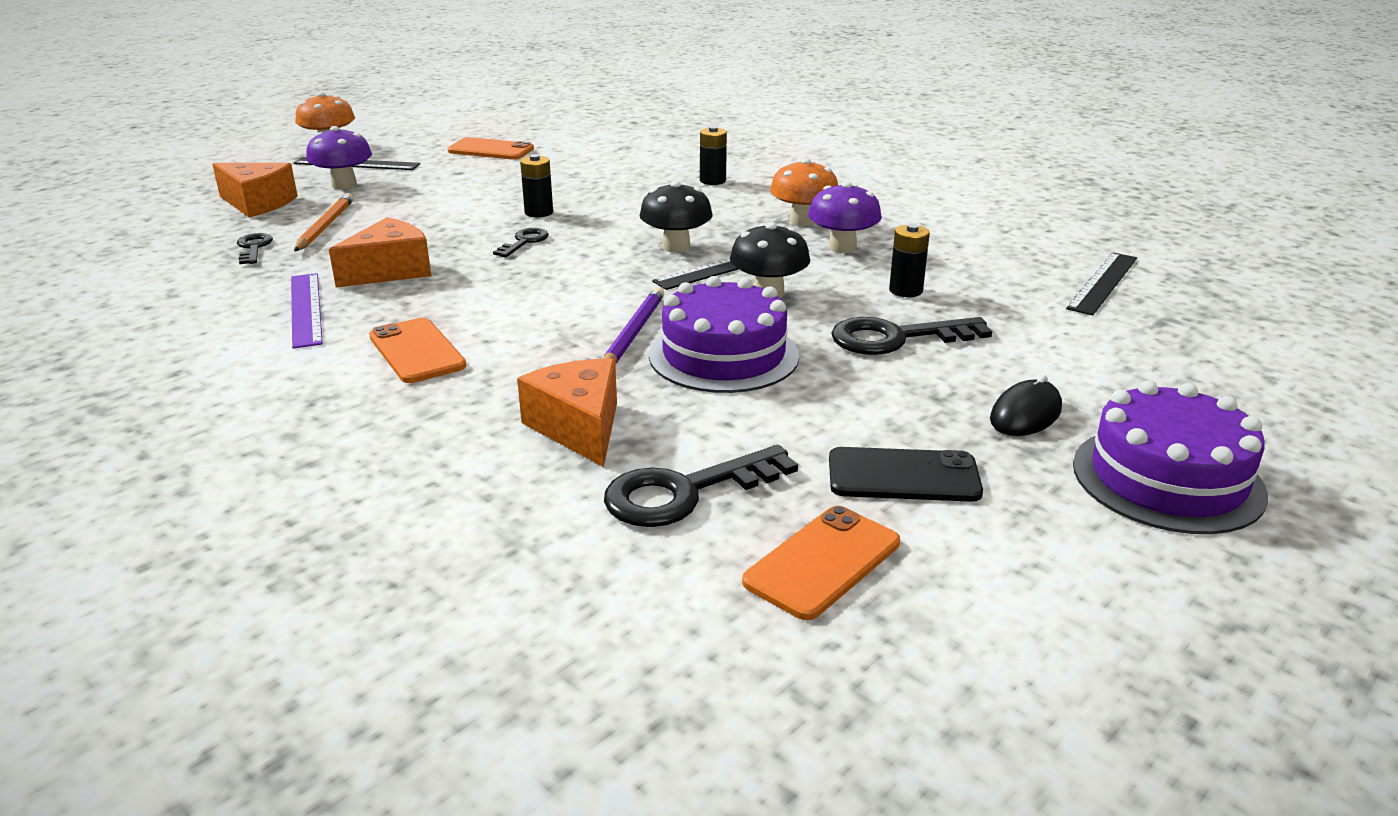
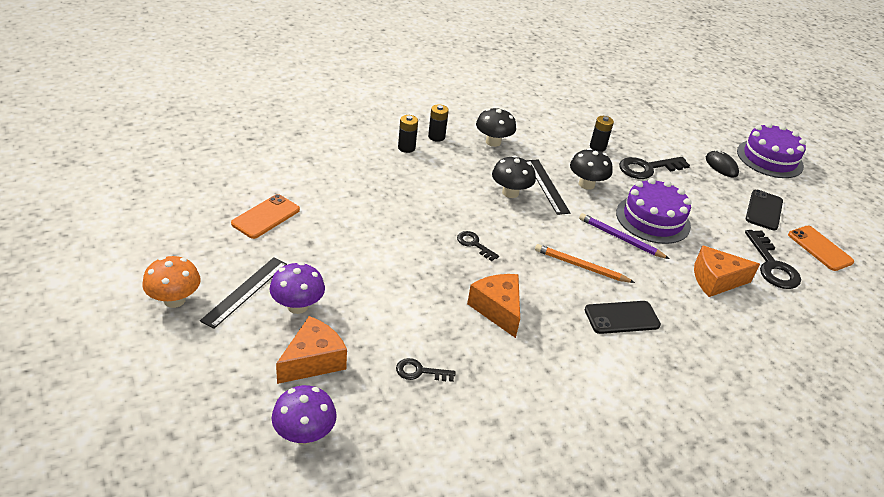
camera: 75 degrees left, 10 degrees up
purple ruler [291,273,323,349] -> none
orange pencil [294,193,354,251] -> orange pencil moved to [535,244,635,283]
orange phone [369,318,466,383] -> black phone [585,301,661,334]
black battery [520,154,553,217] -> black battery moved to [428,104,449,142]
orange mushroom [770,158,838,226] -> black mushroom [476,108,516,147]
purple mushroom [808,181,882,253] -> purple mushroom moved to [272,385,337,445]
black key [831,317,992,355] -> black key turned 60 degrees clockwise [619,157,690,179]
black ruler [1066,252,1137,315] -> none

